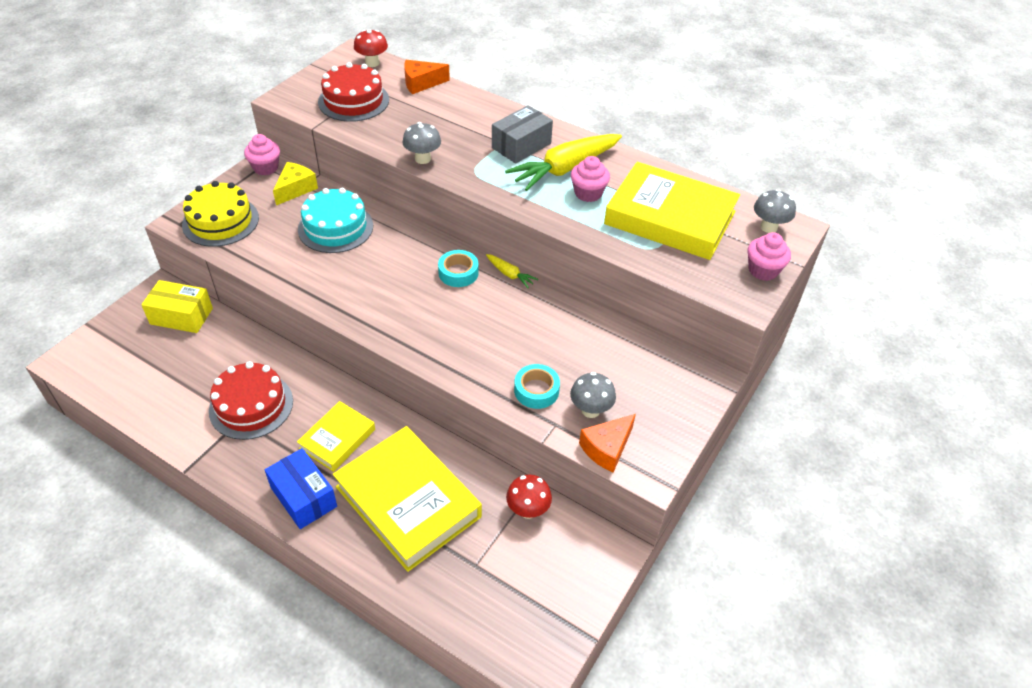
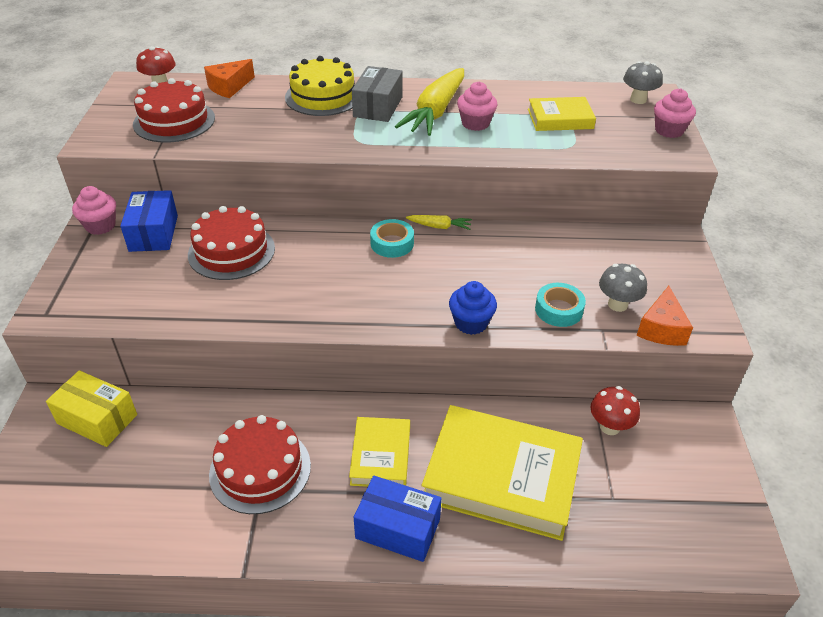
camera: 30 degrees left, 5 degrees down
yellow box [141,280,213,333] -> yellow box turned 45 degrees clockwise [46,370,137,447]
yellow cake [182,181,259,247] -> yellow cake moved to [285,56,355,116]
yellow cheese [273,162,318,206] -> blue box [120,190,178,252]
turquoise cake [298,188,373,253] -> red cake [188,206,275,280]
grey mushroom [402,122,441,164] -> none
yellow book [604,162,740,260] -> yellow book [528,97,596,131], size x0.54
none -> blue cupcake [449,281,497,335]

